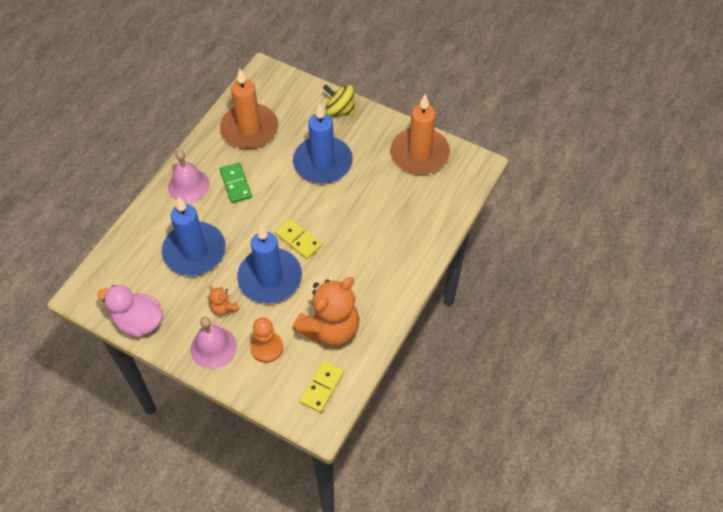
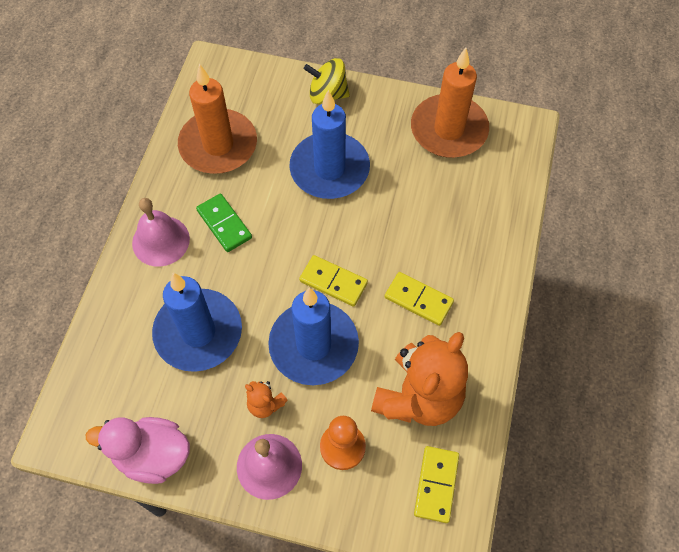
camera: 15 degrees left, 5 degrees up
none -> yellow domino [385,272,454,326]

